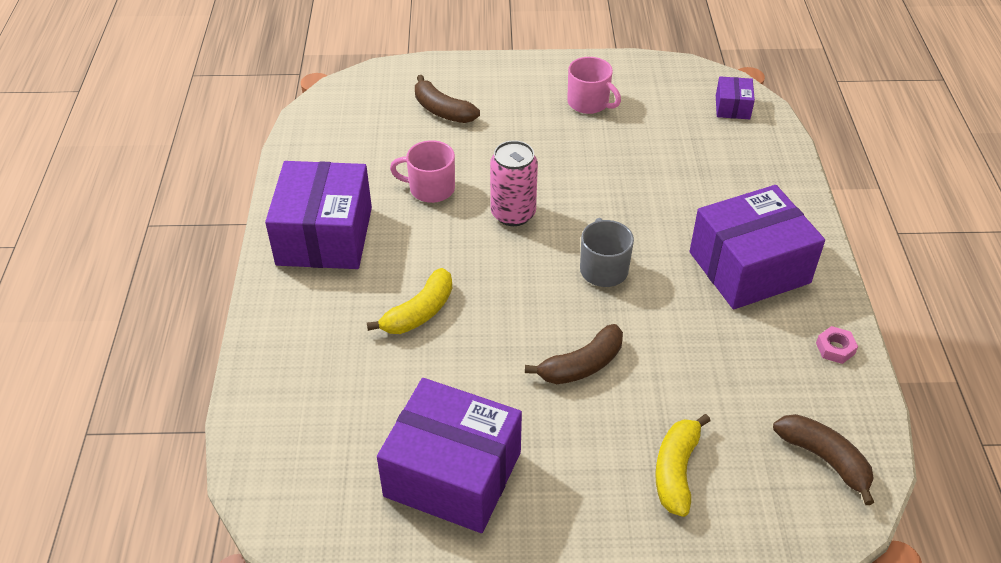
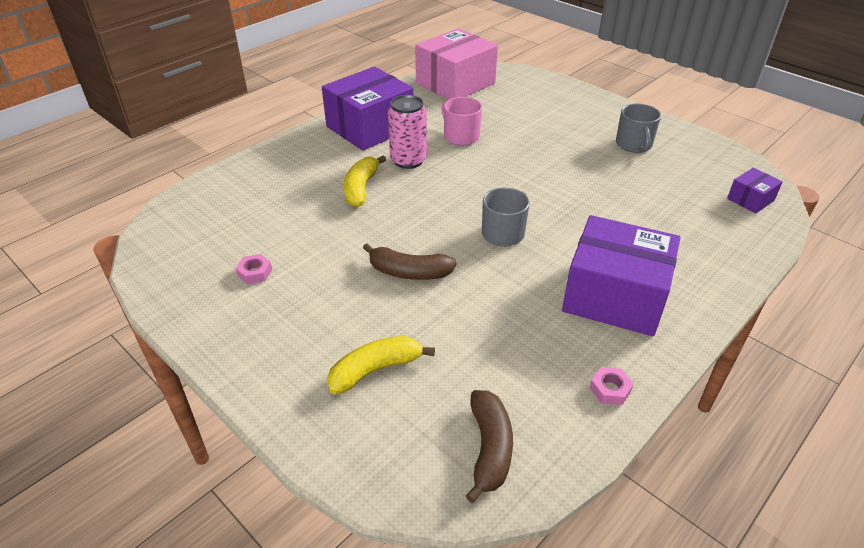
camera: 45 degrees right, 5 degrees down
yellow banana [367,268,452,334] -> yellow banana turned 105 degrees clockwise [344,156,386,207]
purple box [377,378,522,533] -> pink nut [235,254,272,284]
brown banana [415,75,480,123] -> none
pink can [490,140,538,226] -> pink can moved to [388,95,427,169]
pink mug [567,57,621,114] -> grey mug [616,104,661,153]
none -> pink box [415,28,498,100]

